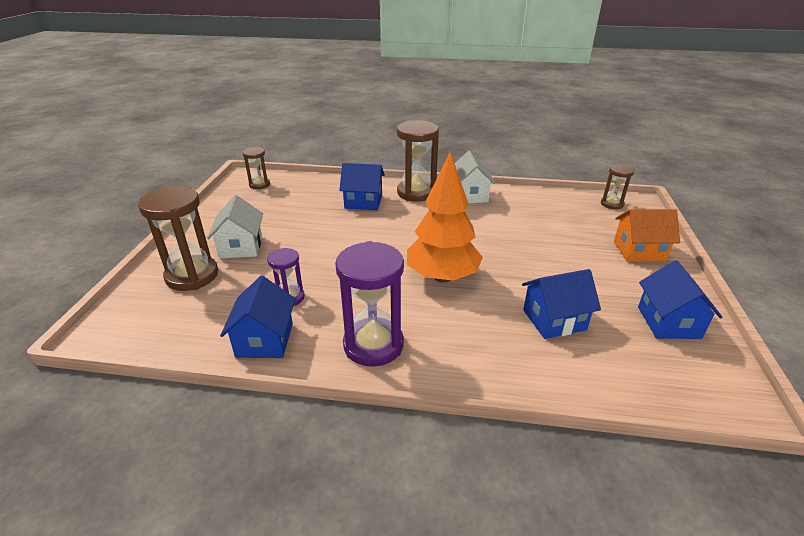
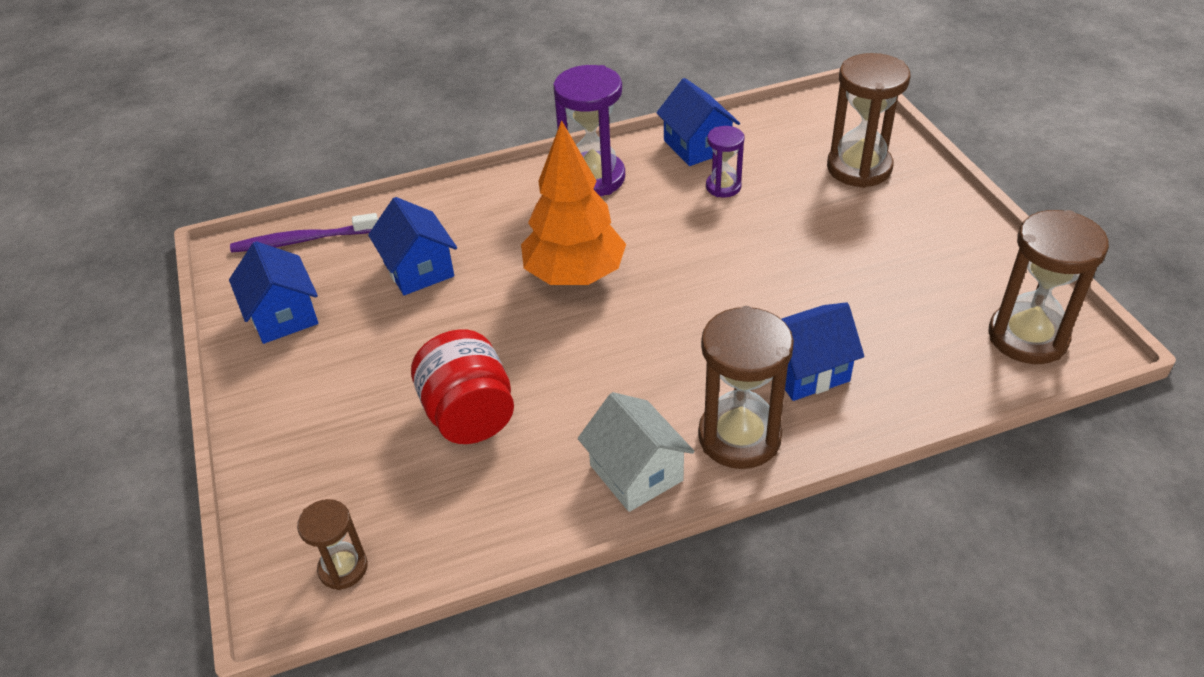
camera: 155 degrees right, 10 degrees up
white house [207,195,263,259] -> none
brown hourglass [243,147,270,189] -> brown hourglass [988,210,1109,364], size x1.83
blue house [522,269,601,339] -> blue house turned 75 degrees counterclockwise [368,197,457,295]
orange house [614,209,680,262] -> none
none -> purple toothbrush [230,213,378,252]
none -> red jar [411,329,514,444]

